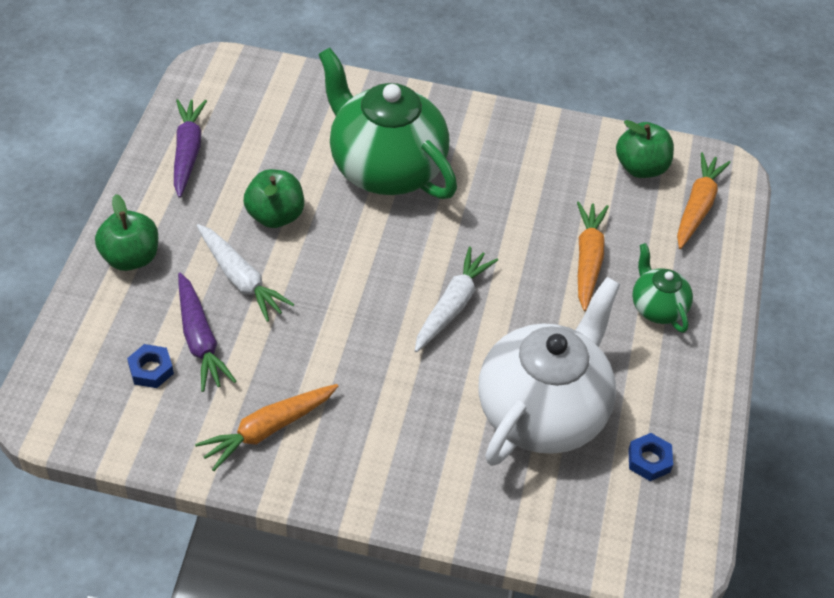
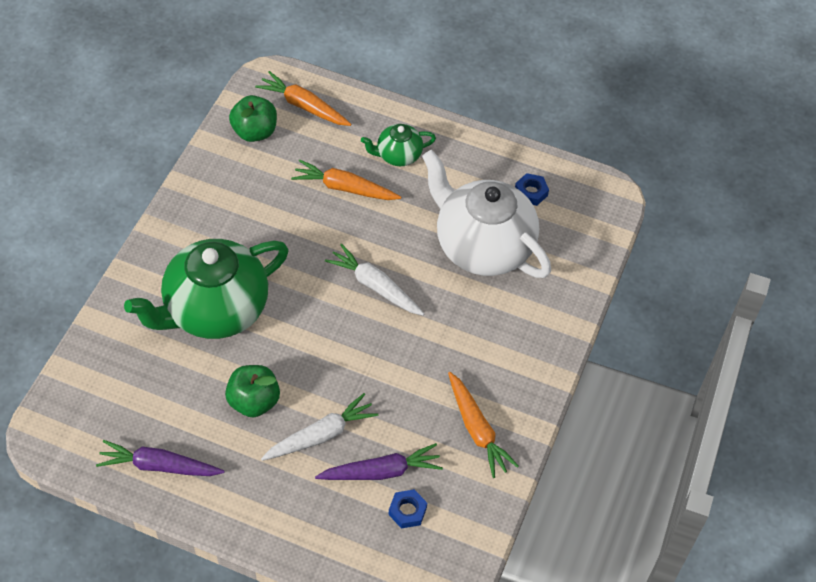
camera: 80 degrees left, 5 degrees up
green apple [95,194,158,271] -> none

